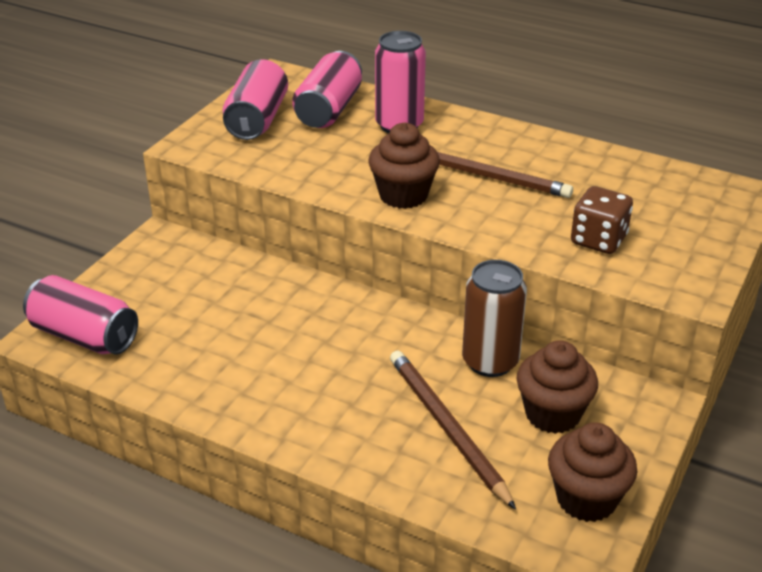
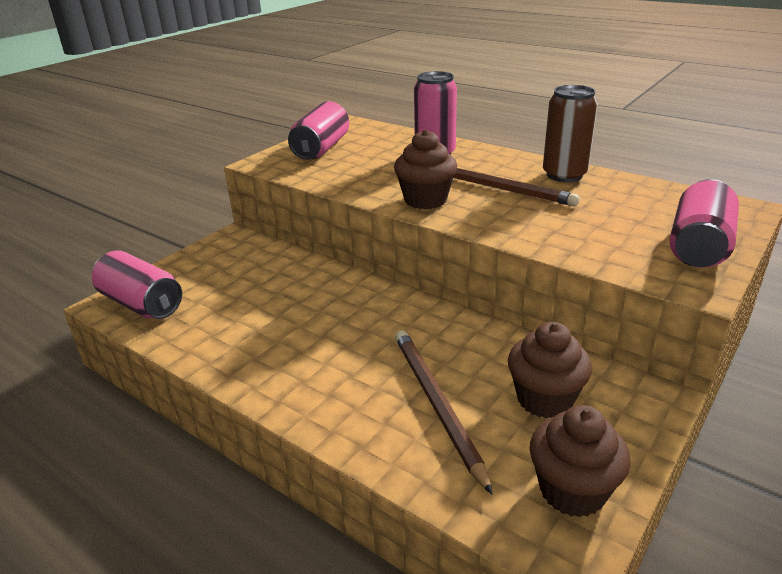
camera: 10 degrees right, 5 degrees down
pink can [292,51,362,128] -> pink can moved to [670,179,739,268]
brown can [462,260,527,377] -> brown can moved to [543,85,598,182]
brown dice [571,186,633,254] -> none

